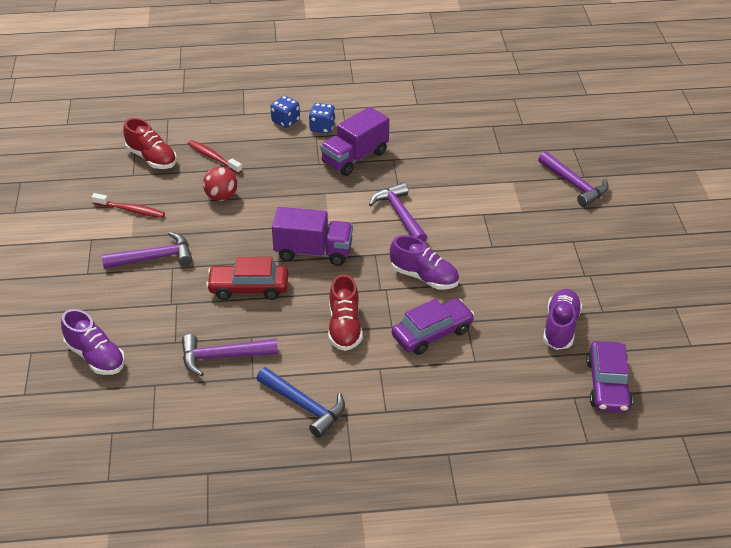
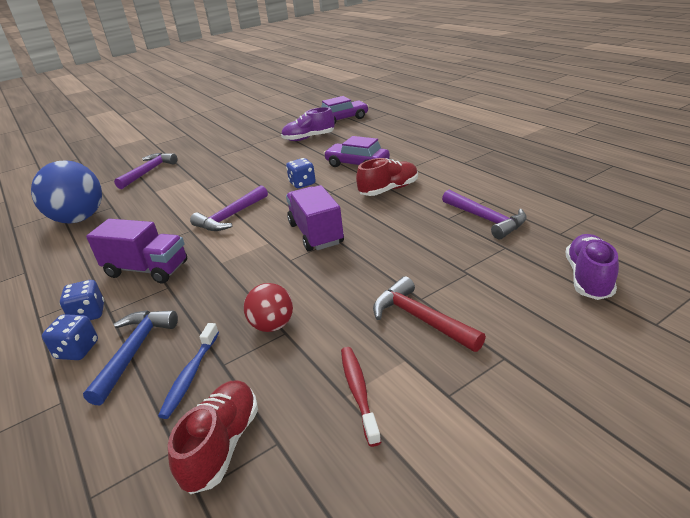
camera: 115 degrees left, 10 degrees down
purple hammer [102,232,193,269] -> red hammer [373,276,486,352]
red toothbrush [188,140,242,174] -> blue toothbrush [158,323,219,419]
red car [206,257,288,300] -> none
blue hammer [256,367,345,438] -> blue hammer moved to [83,310,178,405]
purple shoe [390,235,459,290] -> blue dice [286,158,316,188]
none -> blue ball [31,160,102,224]

